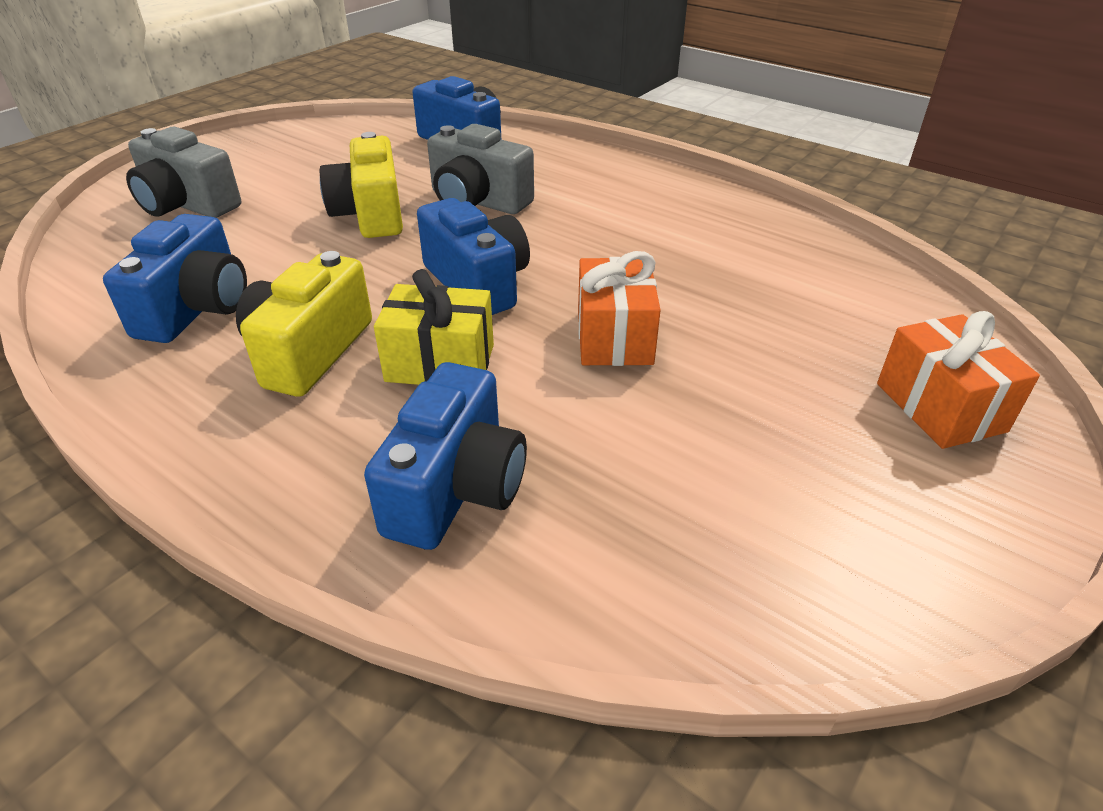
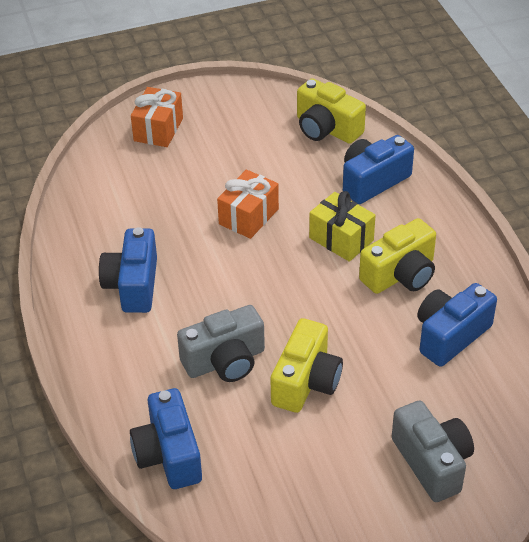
camera: 145 degrees left, 5 degrees up
blue camera [417,198,530,315] -> blue camera moved to [99,227,157,313]
grey camera [427,124,534,214] -> grey camera turned 90 degrees clockwise [177,305,265,382]
none -> yellow camera [297,78,366,144]

